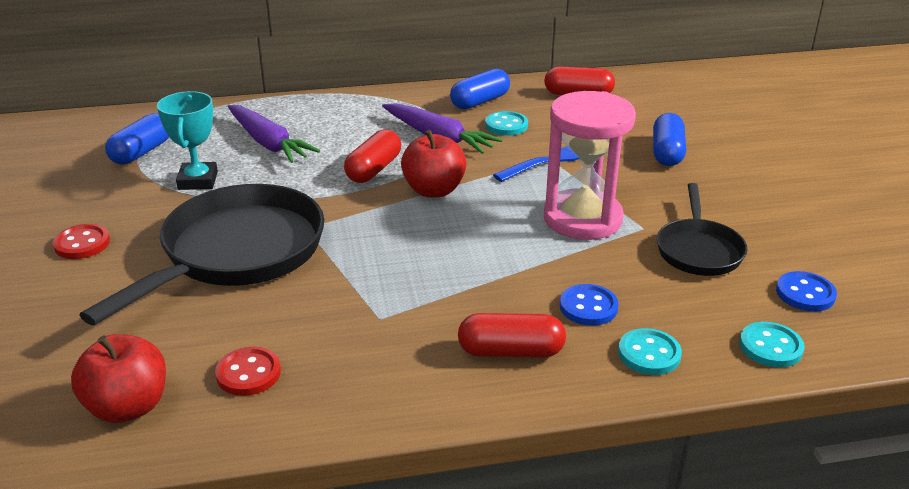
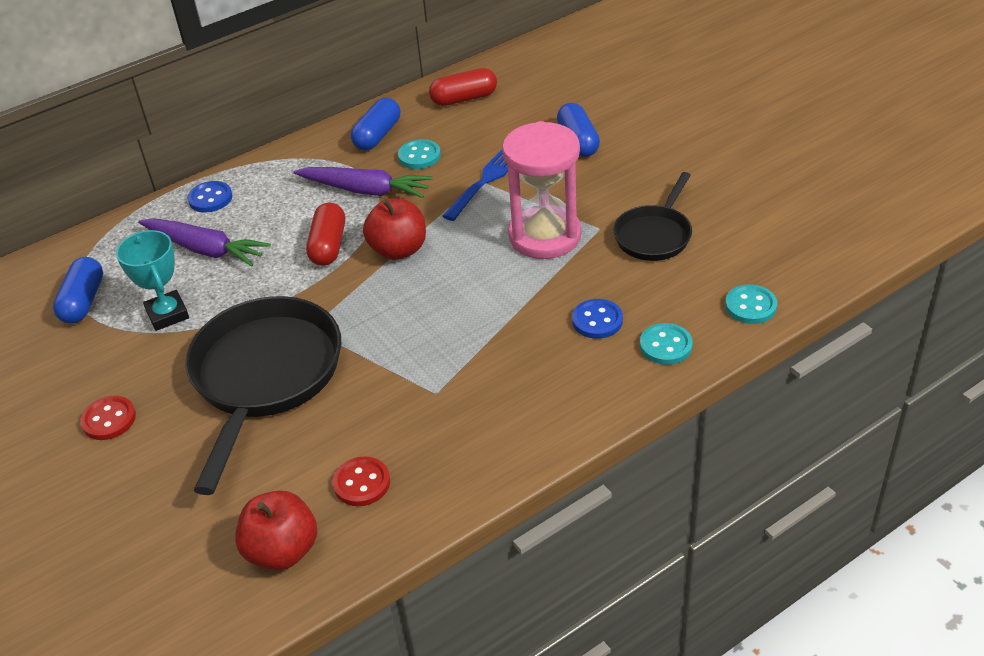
camera: 20 degrees left, 10 degrees up
red capsule [458,313,566,358] -> none
black pan [657,183,747,276] -> black pan turned 45 degrees clockwise [613,172,692,261]
blue button [776,271,837,312] -> blue button moved to [187,181,232,212]

